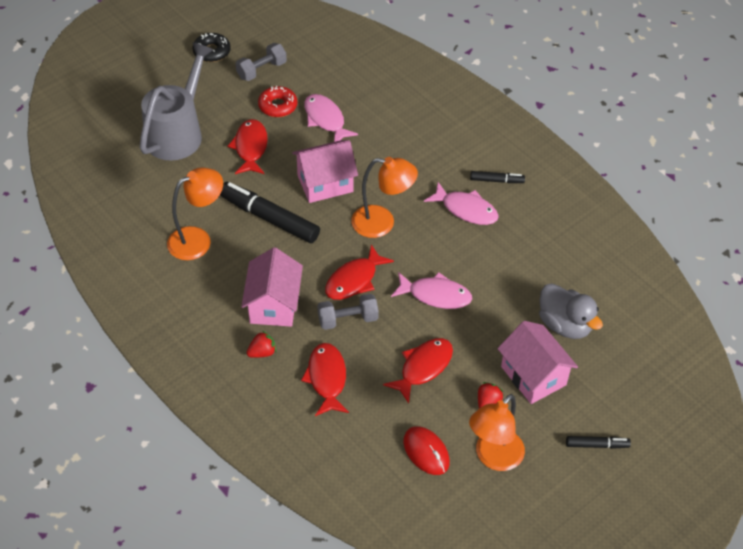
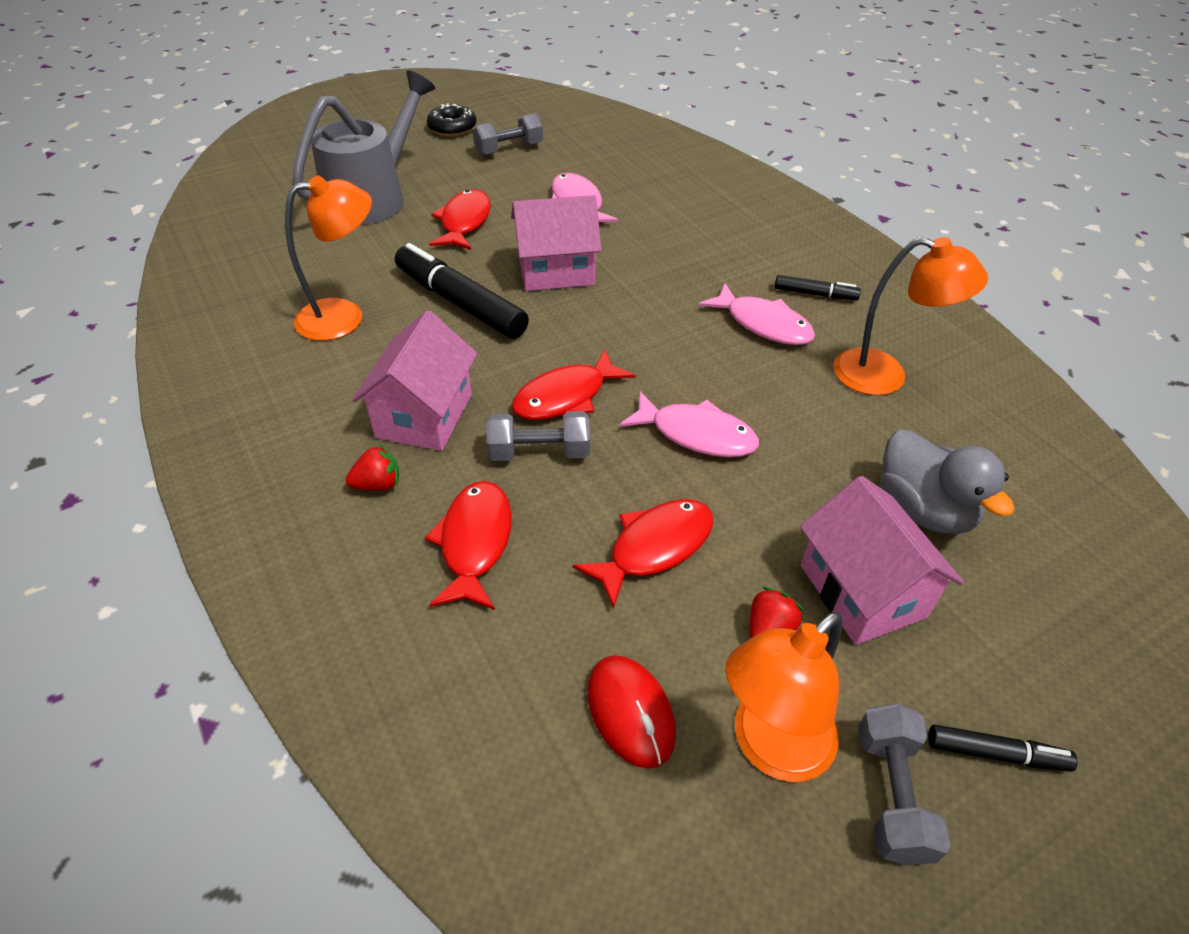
camera: 10 degrees right, 5 degrees down
red donut [258,86,297,117] -> none
orange lamp [351,157,418,238] -> orange lamp moved to [834,237,988,395]
none -> grey dumbbell [858,703,951,866]

